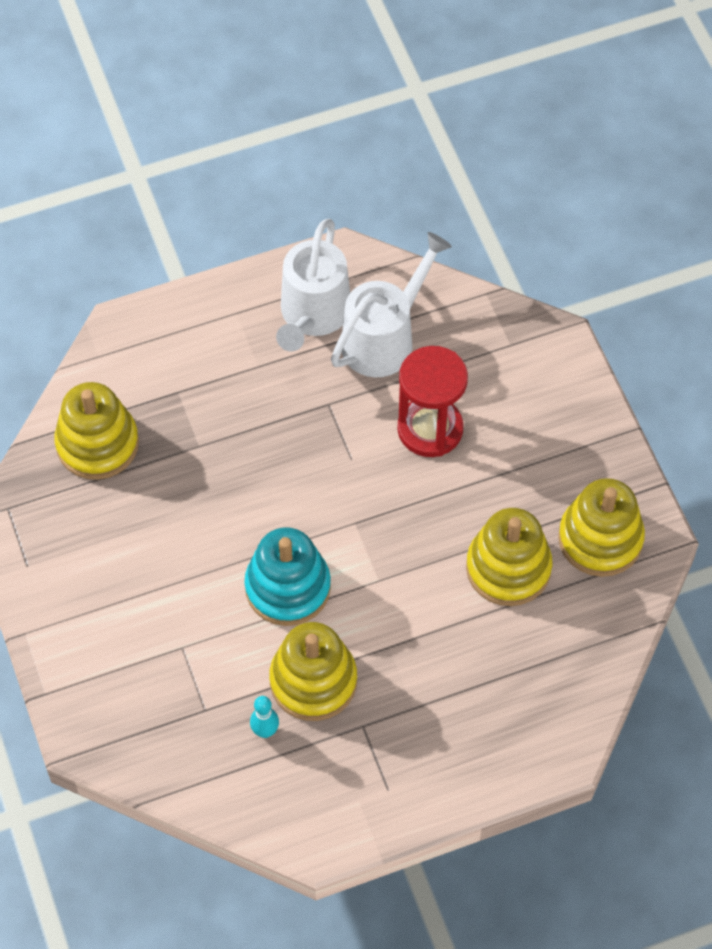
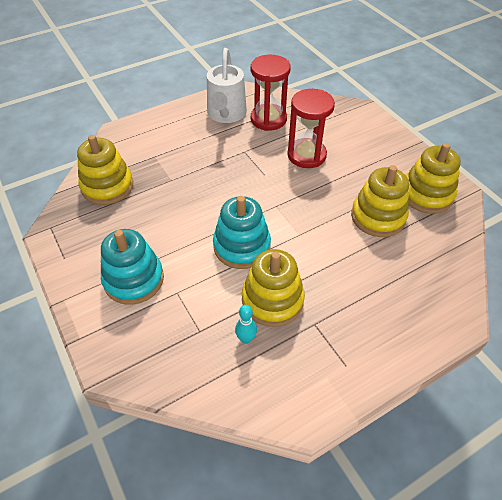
camera: 10 degrees left, 10 degrees down
white watering can [331,232,452,377] -> red hourglass [251,55,291,131]
none -> turquoise stacking toy [101,229,164,305]

